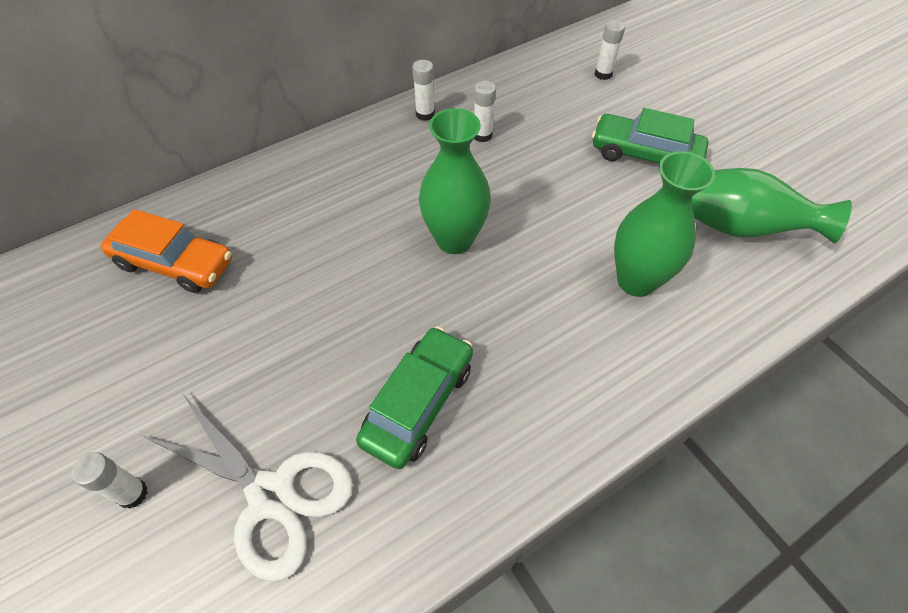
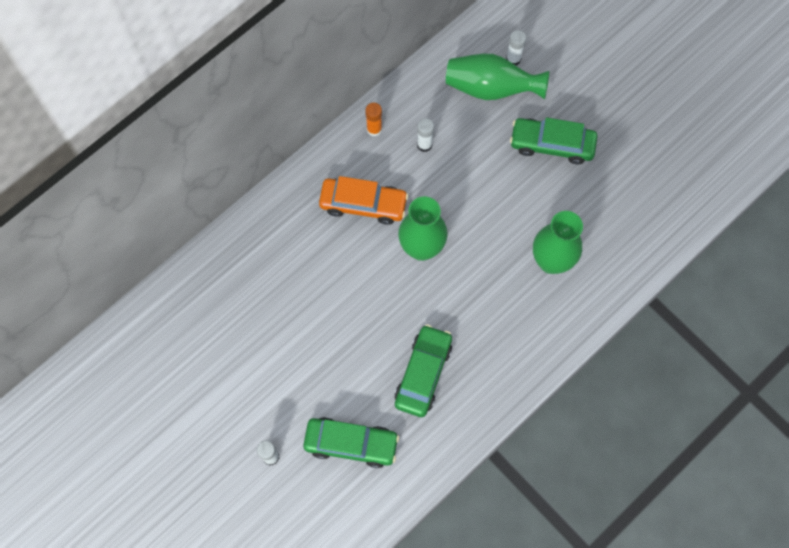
camera: 10 degrees left, 15 degrees up
orange car [101,209,232,293] -> orange car moved to [319,176,408,225]
white scissors [143,393,353,582] -> green car [303,417,399,468]
white glue stick [412,60,435,121] -> orange glue stick [365,102,382,137]
green vase [692,168,852,243] -> green vase moved to [446,54,549,100]

